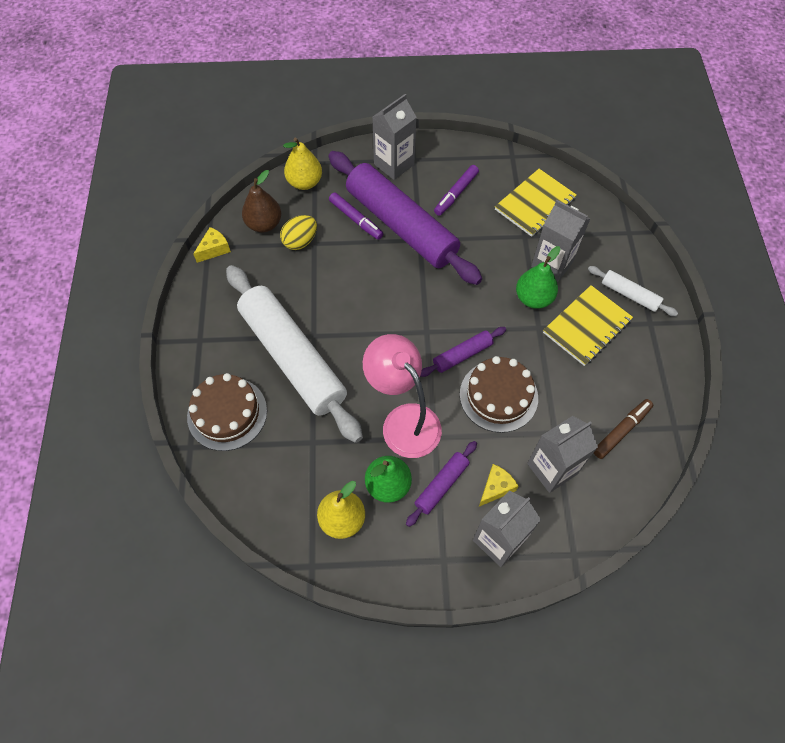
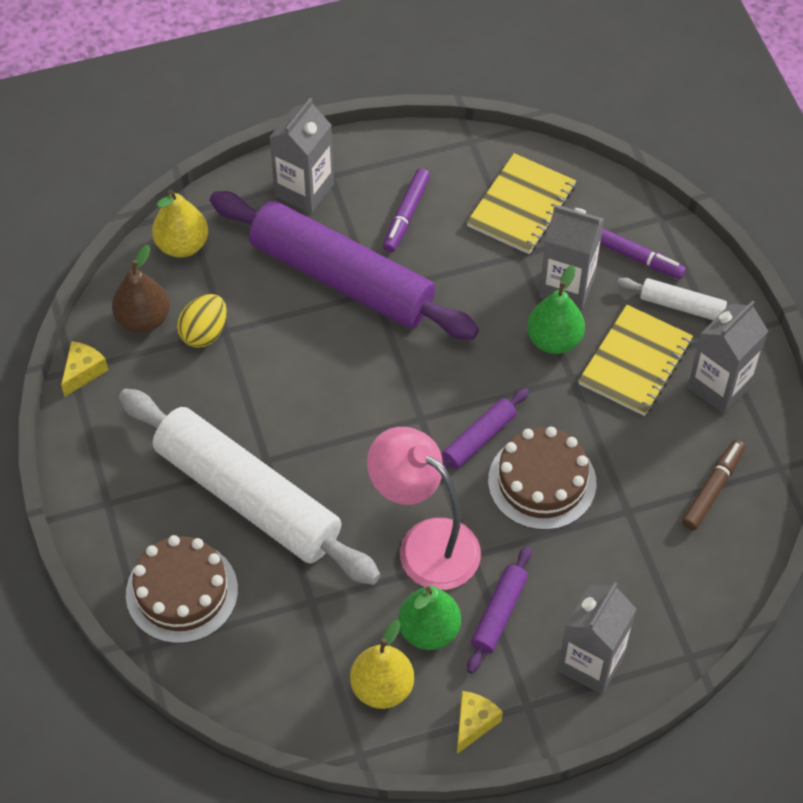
camera: 15 degrees left, 5 degrees down
purple marker [329,192,383,240] -> purple marker moved to [600,228,686,279]
yellow cheese [479,464,518,507] -> yellow cheese moved to [457,691,503,754]
grey carton [527,416,598,493] -> grey carton moved to [688,300,768,414]

